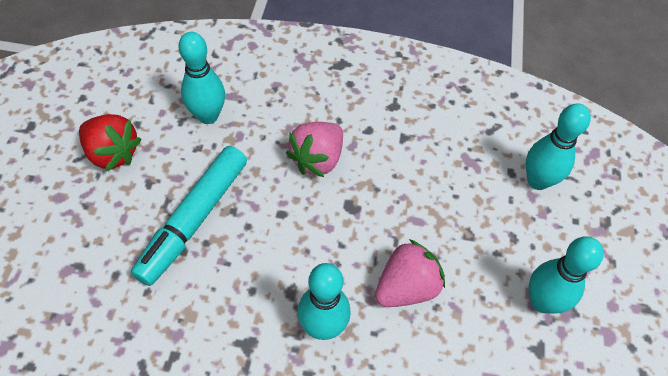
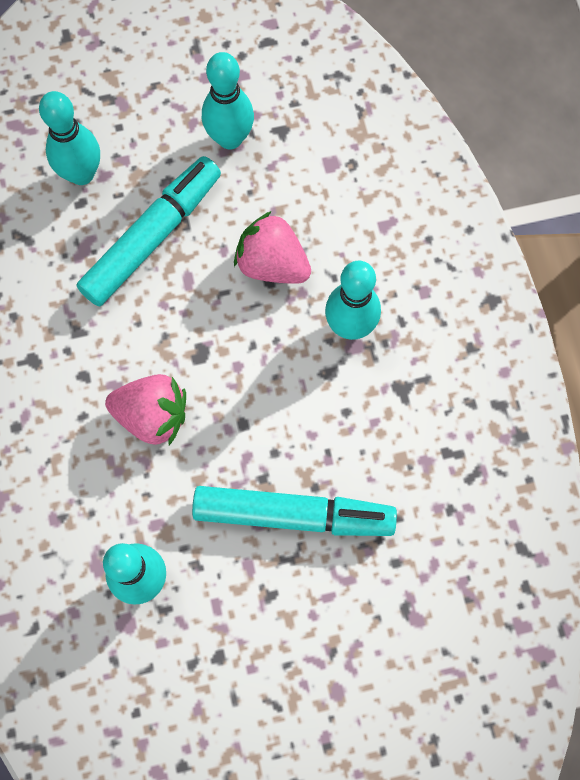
camera: 110 degrees left, 15 degrees up
red strawberry [79,114,142,171] -> none
none -> turquoise marker [77,156,221,306]

